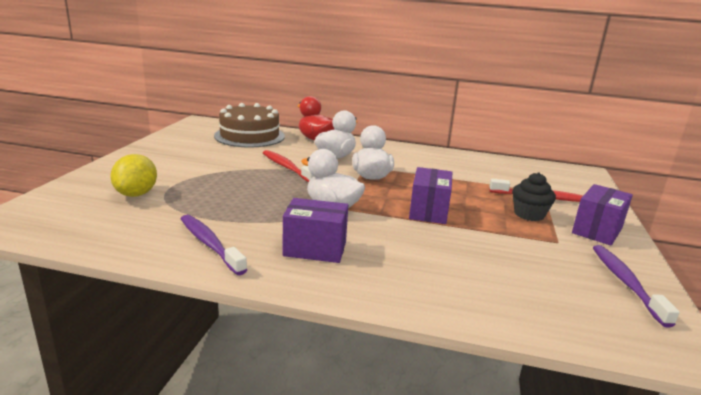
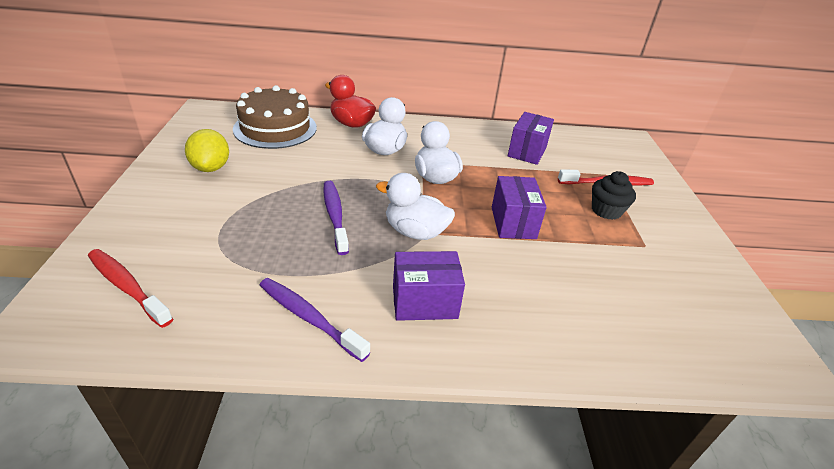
camera: 15 degrees left, 15 degrees up
yellow lemon [110,154,157,197] -> yellow lemon moved to [185,129,229,172]
red toothbrush [263,150,314,182] -> red toothbrush moved to [88,249,173,328]
purple box [572,184,633,246] -> purple box moved to [508,112,554,165]
purple toothbrush [593,245,680,327] -> purple toothbrush moved to [323,181,349,255]

